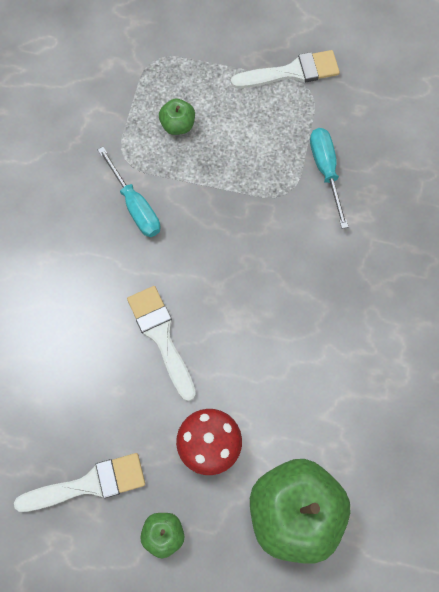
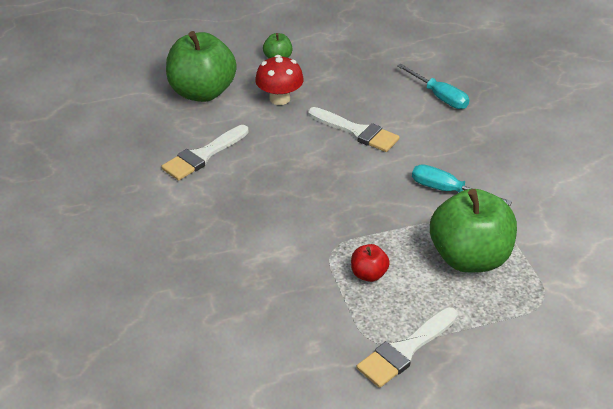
camera: 150 degrees right, 30 degrees down
white brush [14,453,145,512] -> white brush moved to [161,125,249,181]
green apple [159,99,195,135] -> green apple [430,189,517,272], size x2.25
turquoise screwdriver [310,128,348,229] -> turquoise screwdriver moved to [397,64,469,109]
none -> red apple [351,244,390,282]

